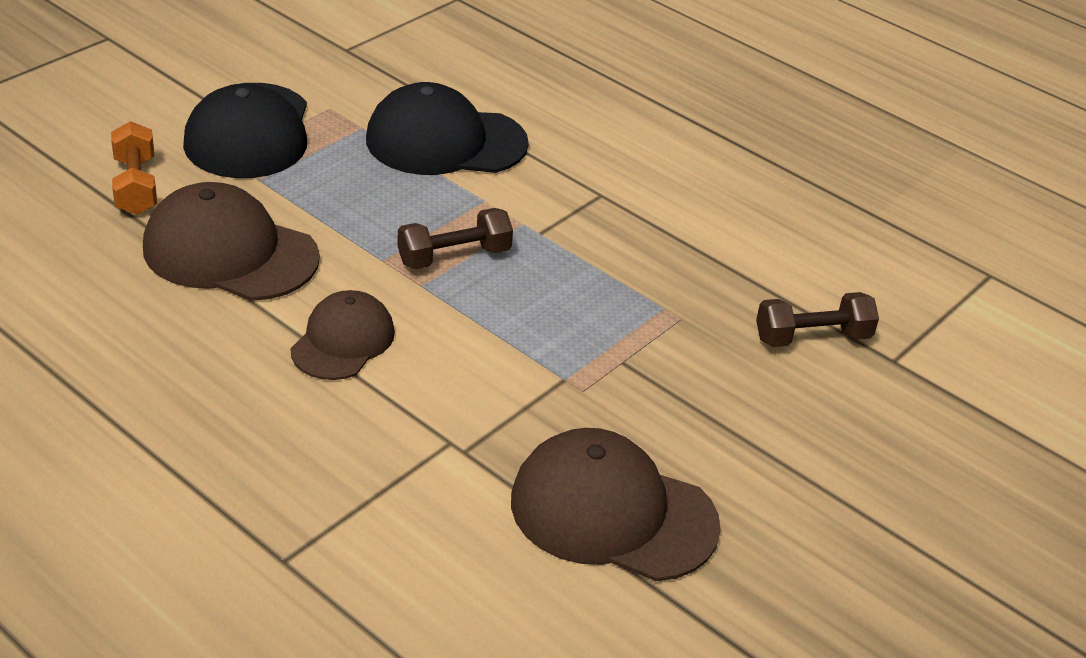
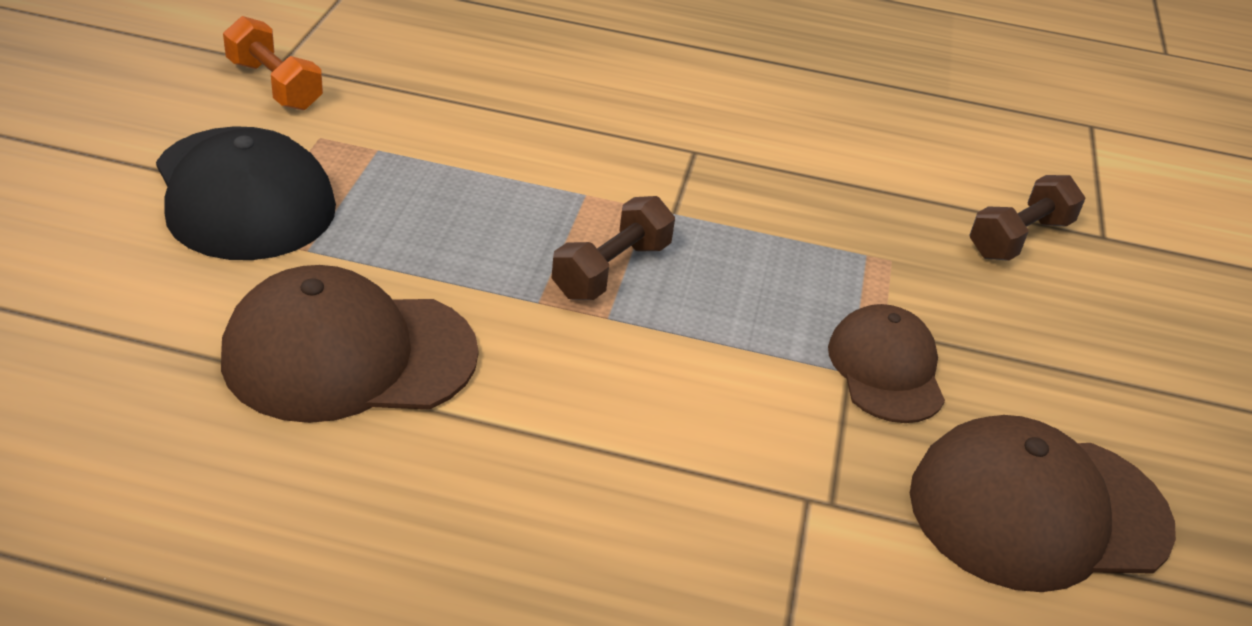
camera: 30 degrees left, 0 degrees up
orange dumbbell [111,121,157,215] -> orange dumbbell moved to [223,16,323,110]
brown cap [290,290,395,380] -> brown cap moved to [828,304,945,423]
black cap [366,82,529,175] -> none

